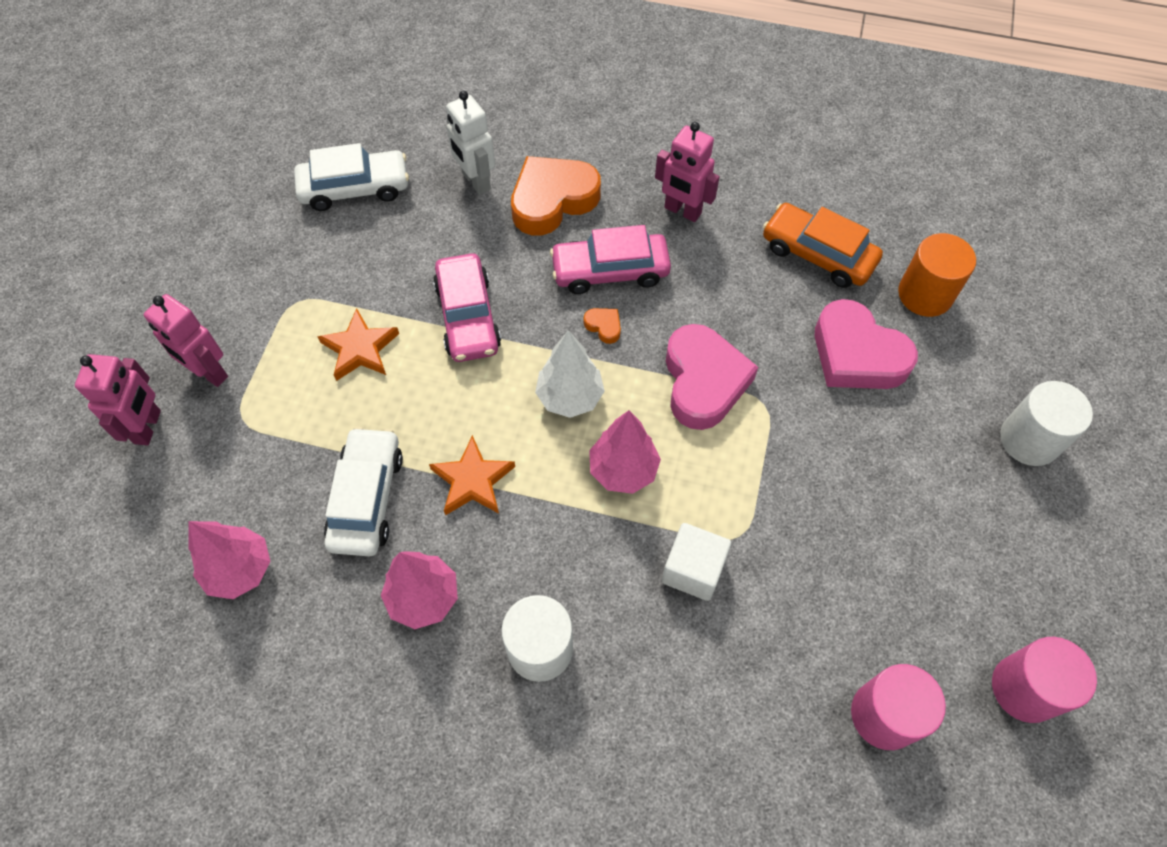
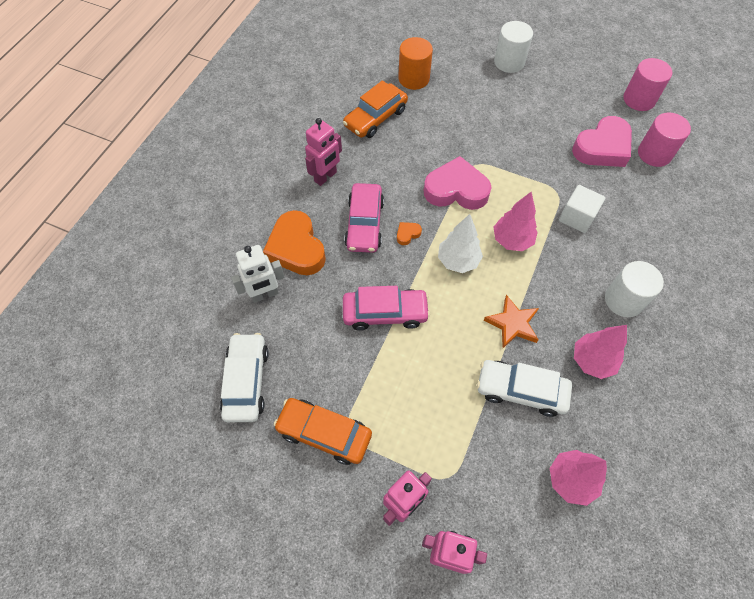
camera: 80 degrees left, 0 degrees up
orange star [317,308,399,381] -> none
pink heart [815,299,918,389] -> pink heart moved to [572,116,632,167]
none -> orange car [274,398,372,465]

